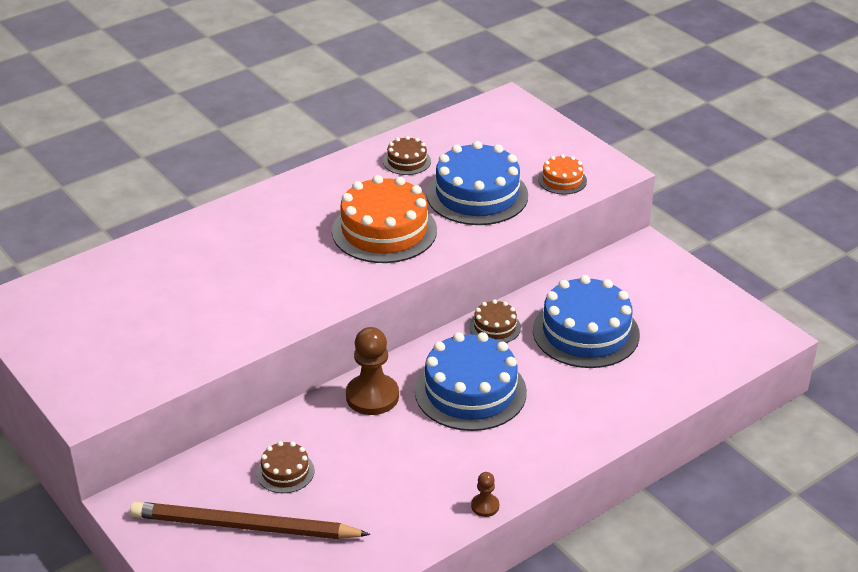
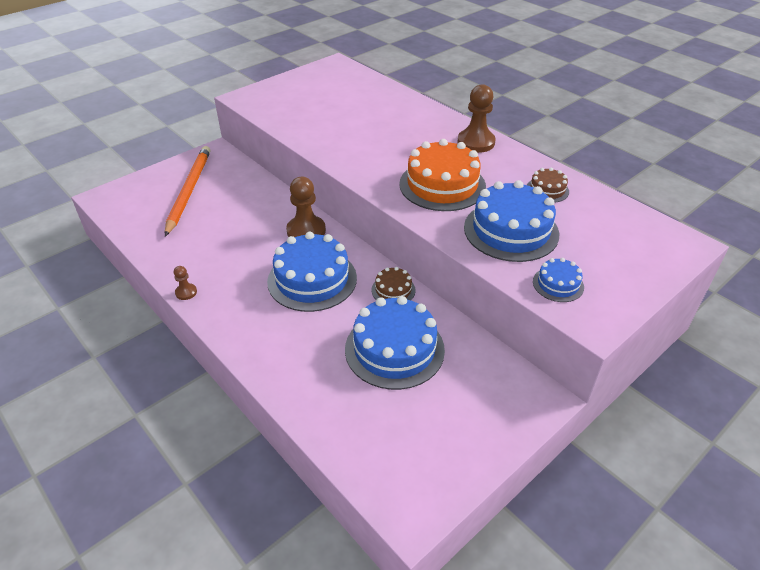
camera: 85 degrees right, 5 degrees up
brown pencil [130,502,370,539] -> orange pencil [165,146,211,236]
brown cake [256,441,314,493] -> none
orange cake [538,154,587,195] -> blue cake [533,258,584,302]
none -> brown pawn [458,84,496,153]

